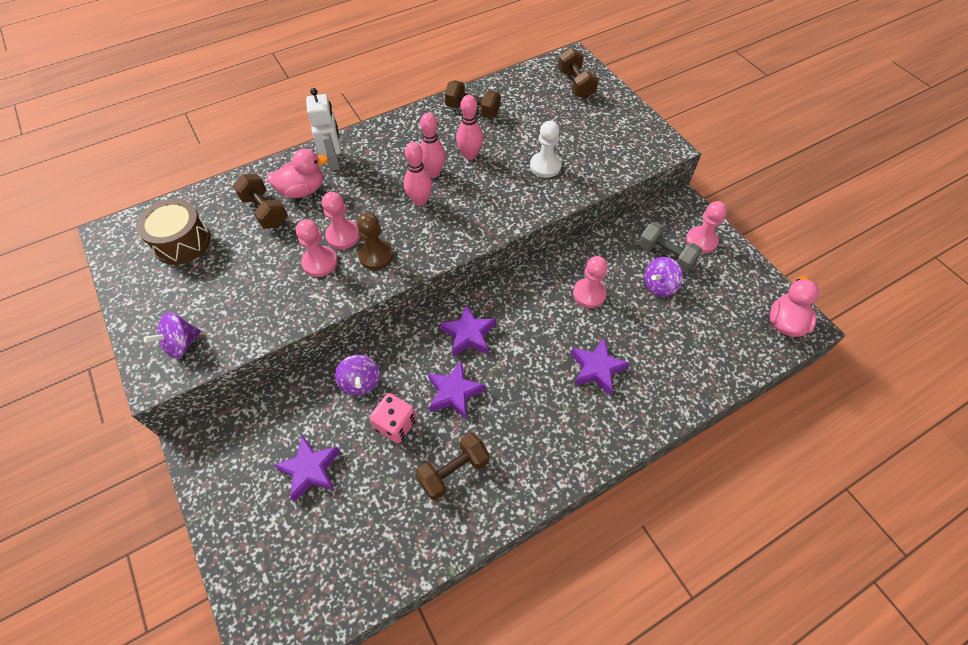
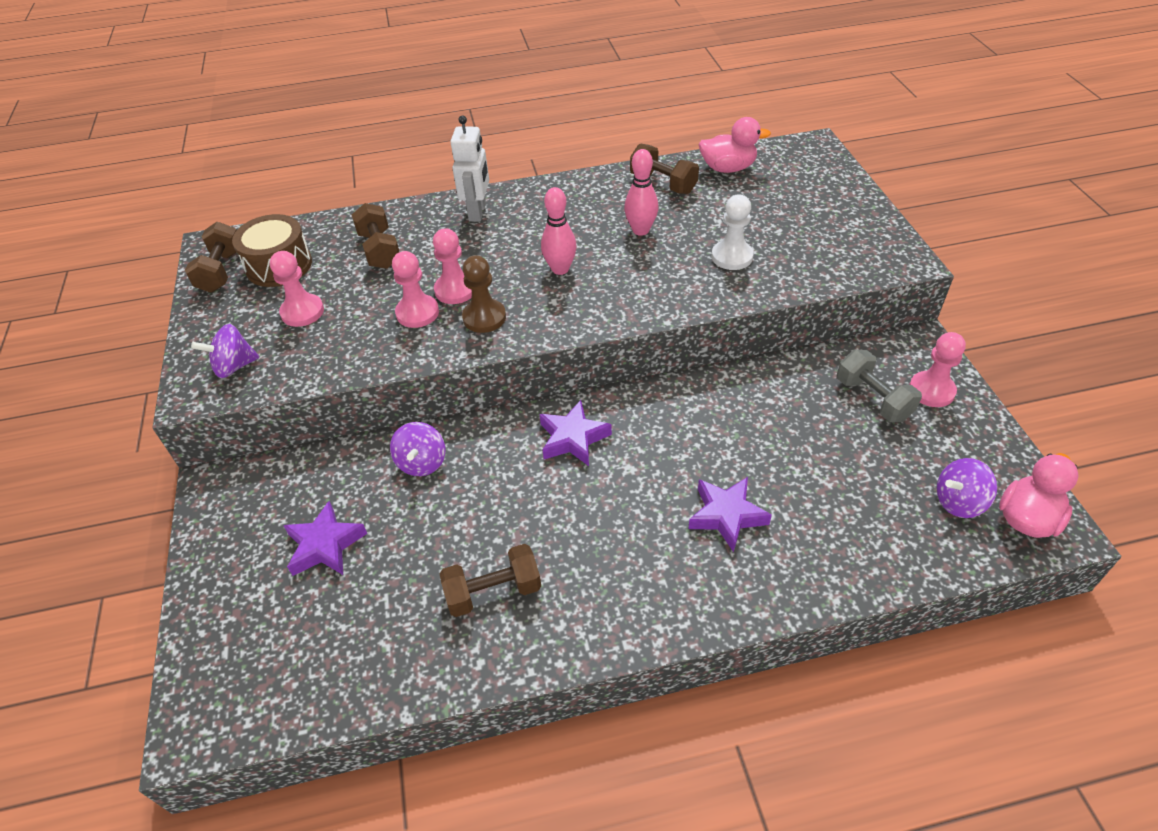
camera: 20 degrees right, 10 degrees down
pink duck [267,148,329,198] -> pink duck moved to [699,117,771,173]
pink dice [370,393,416,443] -> none
pink bowling pin [420,113,446,178] -> none
purple star [428,360,485,419] -> none
brown dumbbell [558,48,599,99] -> brown dumbbell moved to [185,222,237,293]
pink pawn [573,256,608,308] -> pink pawn moved to [270,251,324,327]
purple spinning top [644,257,683,297] -> purple spinning top moved to [937,458,997,518]

